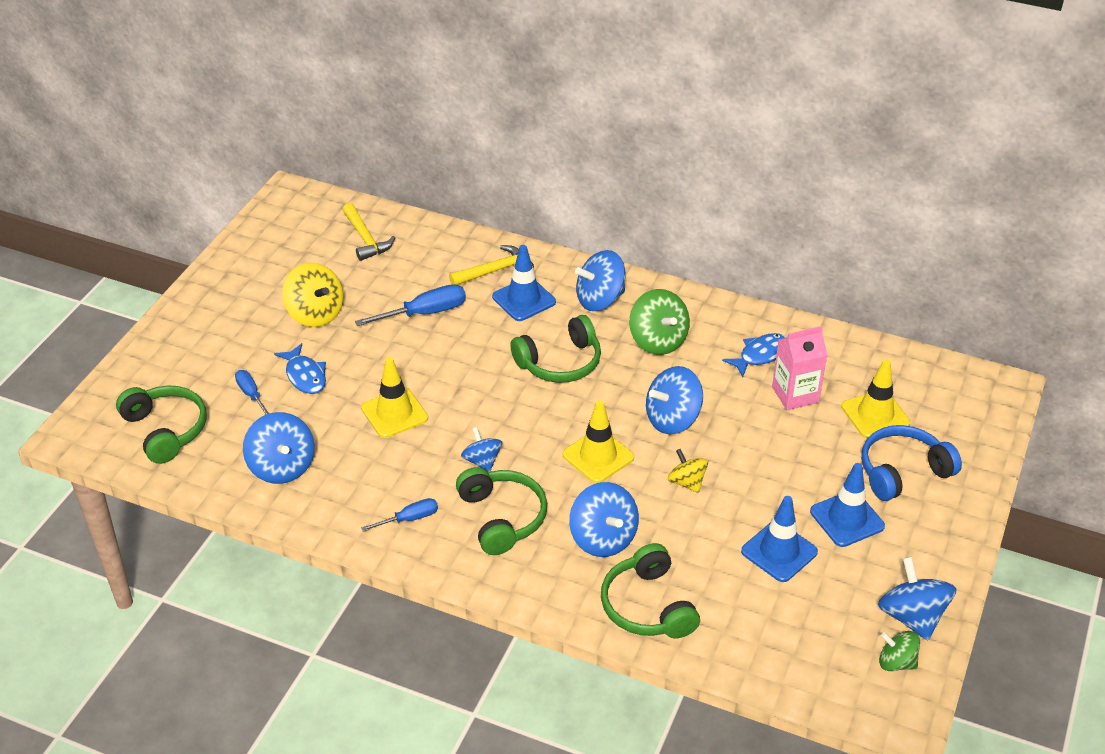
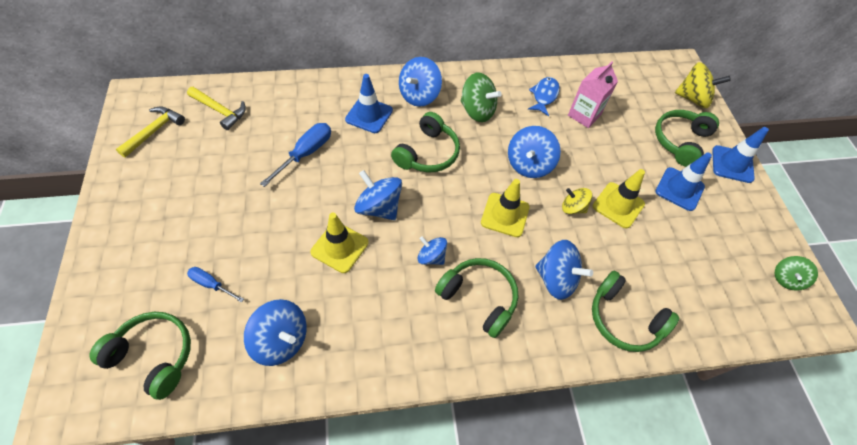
camera: 35 degrees left, 15 degrees up
blue fish [274,343,326,394] -> none
yellow spinning top [282,263,343,327] -> yellow spinning top moved to [675,62,731,108]
blue screwdriver [361,498,438,531] -> none
yellow hammer [449,245,534,285] -> yellow hammer moved to [116,106,185,158]
blue traffic cone [741,496,818,582] -> blue traffic cone moved to [712,127,769,183]
yellow traffic cone [841,359,910,438] -> yellow traffic cone moved to [593,169,645,228]
blue headphones [861,425,962,501] -> green headphones [655,110,719,167]
blue spinning top [878,557,957,641] -> blue spinning top moved to [354,170,402,220]
green spinning top [879,631,920,671] -> green spinning top turned 45 degrees counterclockwise [775,256,818,291]

